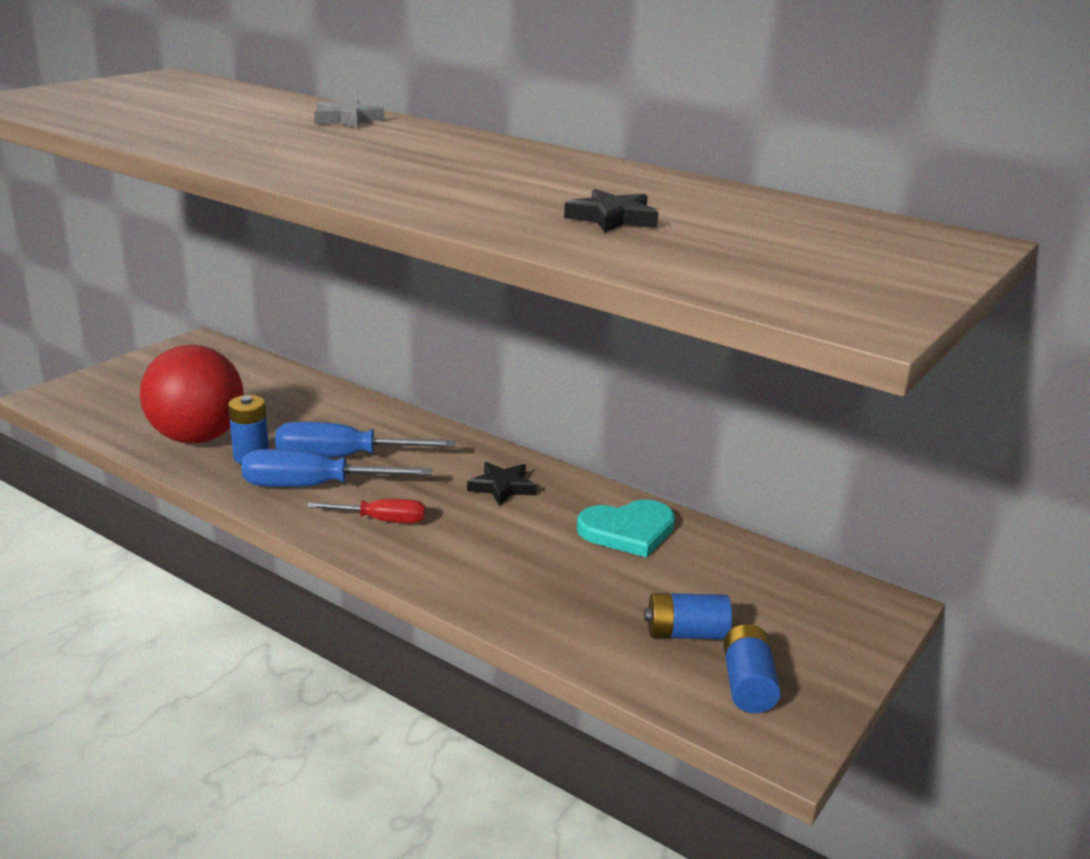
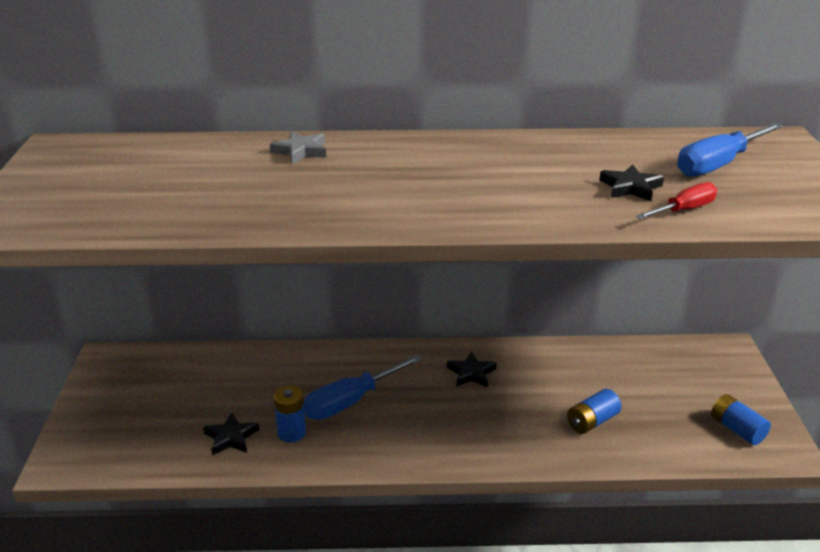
camera: 35 degrees left, 5 degrees up
red ball [140,345,244,444] -> black star [203,412,259,455]
blue screwdriver [241,449,432,487] -> blue screwdriver moved to [677,123,783,177]
red screwdriver [306,499,425,523] -> red screwdriver moved to [636,182,717,219]
turquoise heart [577,500,675,558] -> none
blue battery [644,593,732,639] -> blue battery moved to [567,389,621,434]

